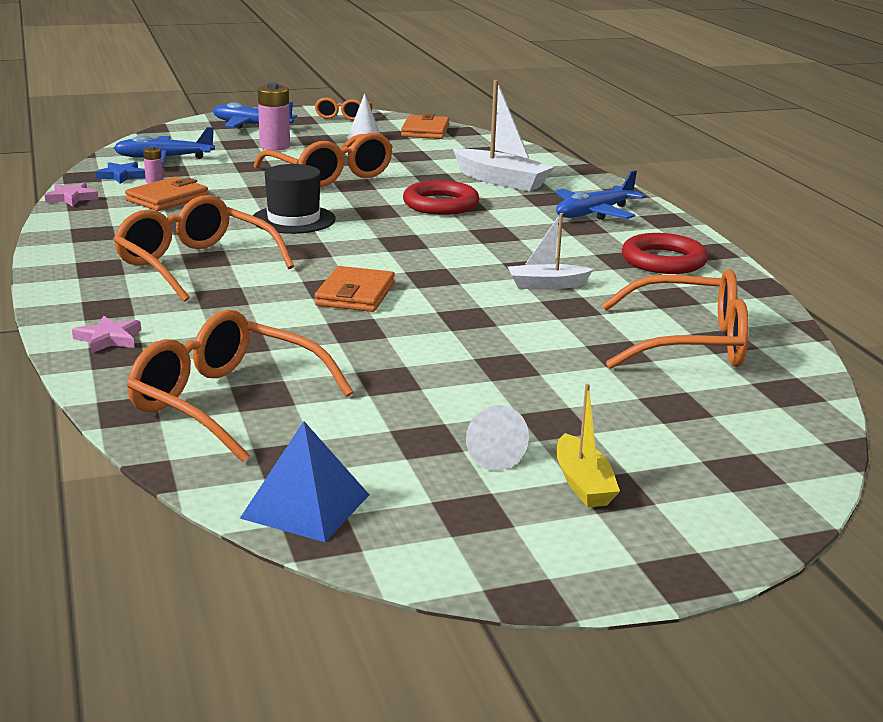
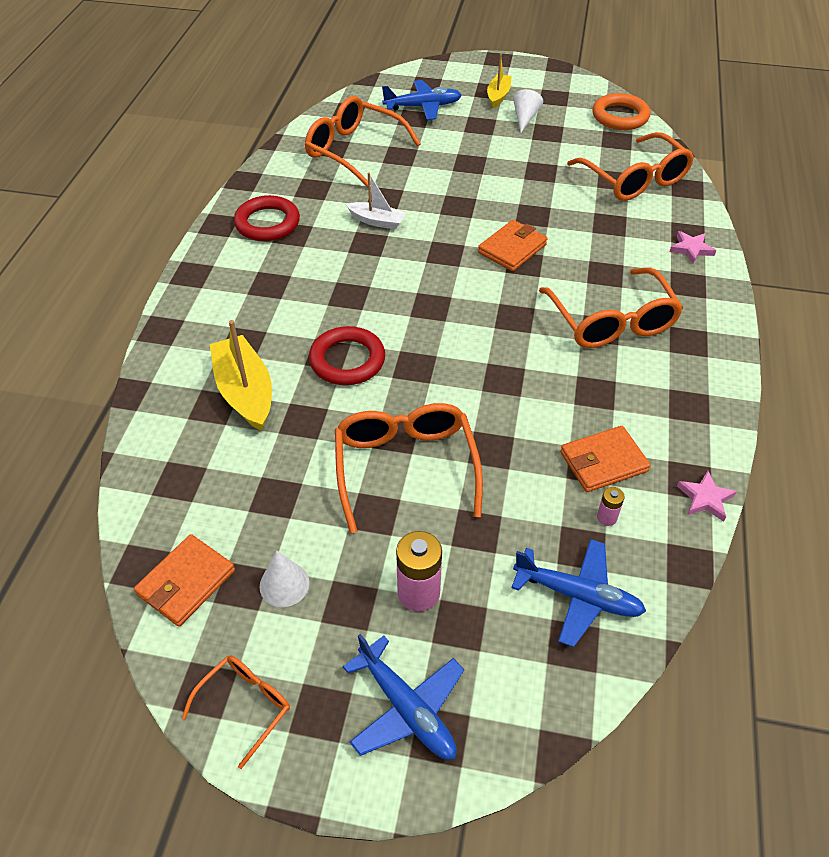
camera: 150 degrees left, 25 degrees up
blue star [96,162,145,184] -> none
blue pyramid [240,421,369,542] -> orange ring [592,93,650,130]
black hat [253,164,336,234] -> none
white boat [453,80,554,191] -> yellow boat [210,320,272,431]
blue plane [555,170,646,220] -> blue plane moved to [382,80,462,120]

